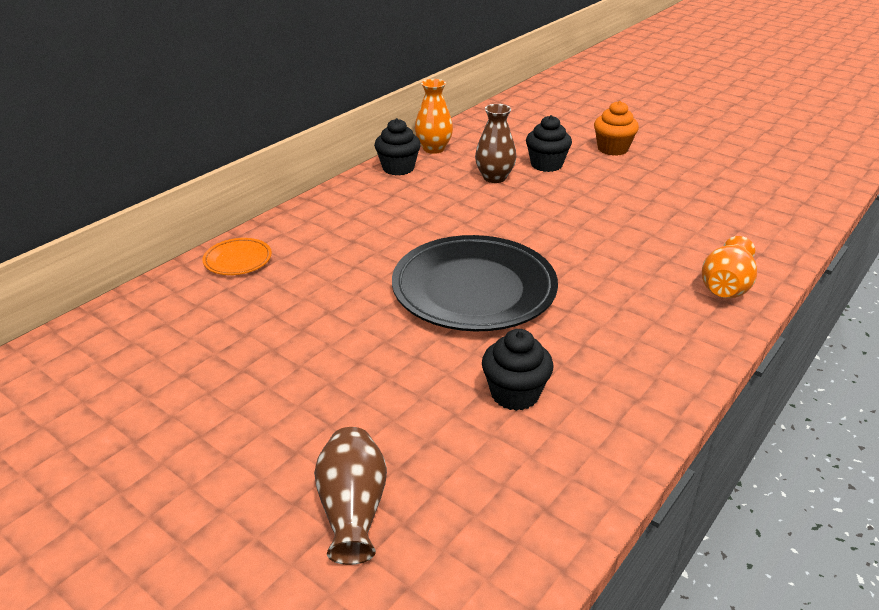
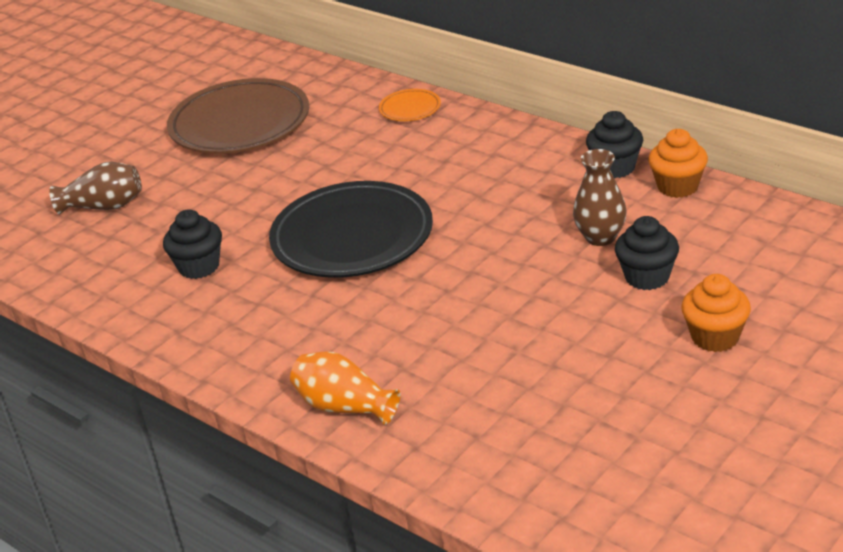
camera: 95 degrees right, 0 degrees up
orange vase [415,79,453,154] -> orange cupcake [648,129,708,198]
none -> brown plate [167,78,309,154]

